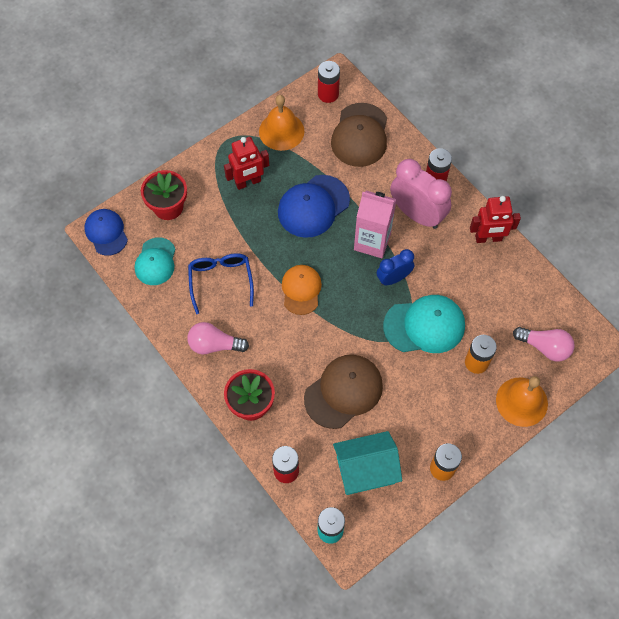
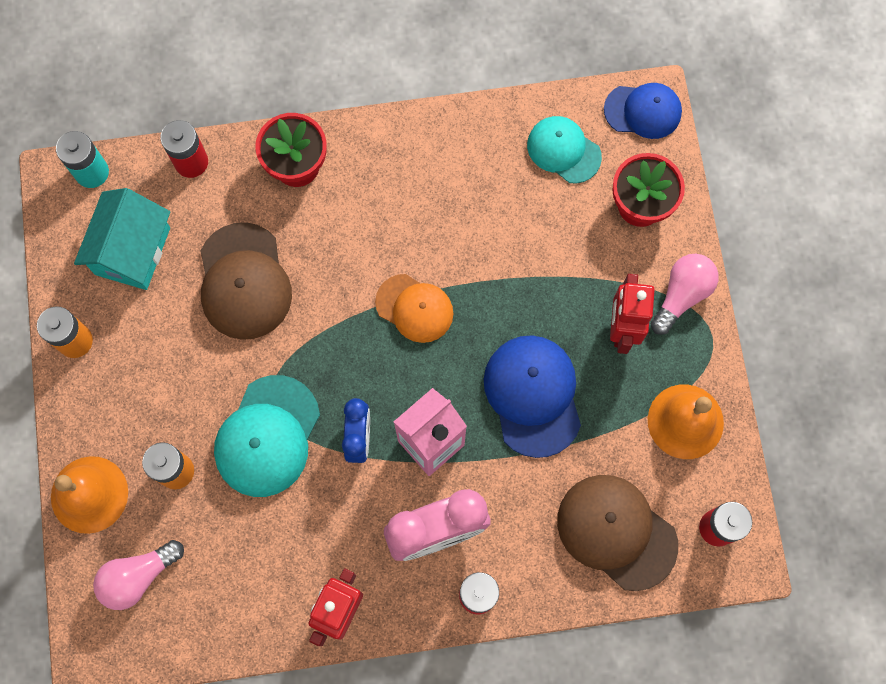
camera: 120 degrees right, 10 degrees up
pink light bulb [187,322,249,354] -> pink light bulb moved to [651,254,718,335]
blue glasses [188,253,254,314] -> none

